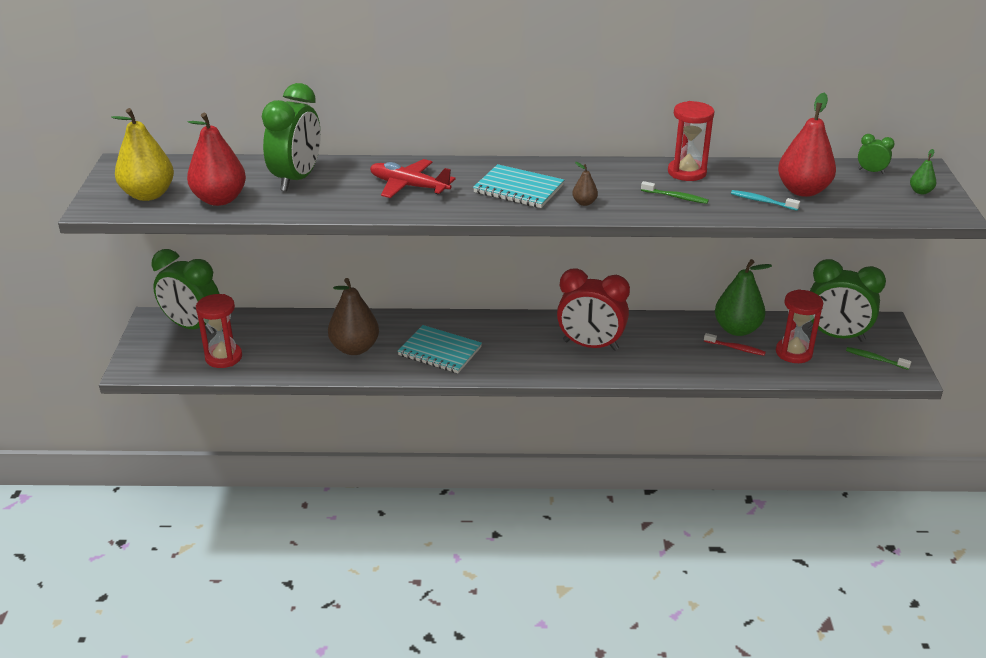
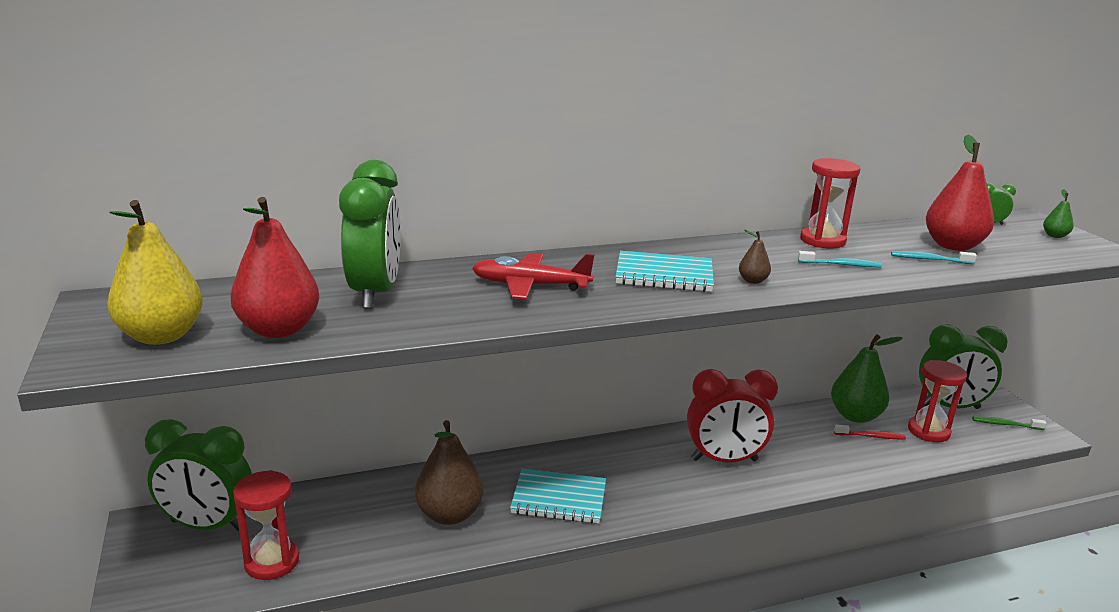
camera: 20 degrees left, 10 degrees down
green toothbrush [641,181,709,204] -> turquoise toothbrush [798,251,882,267]

